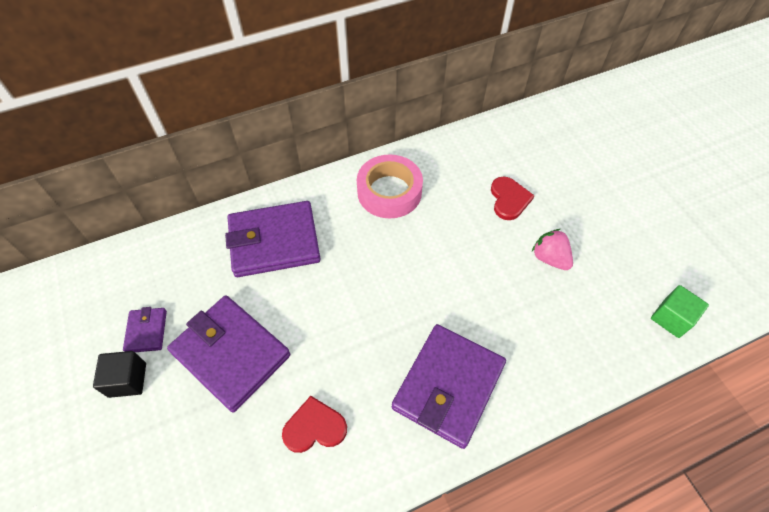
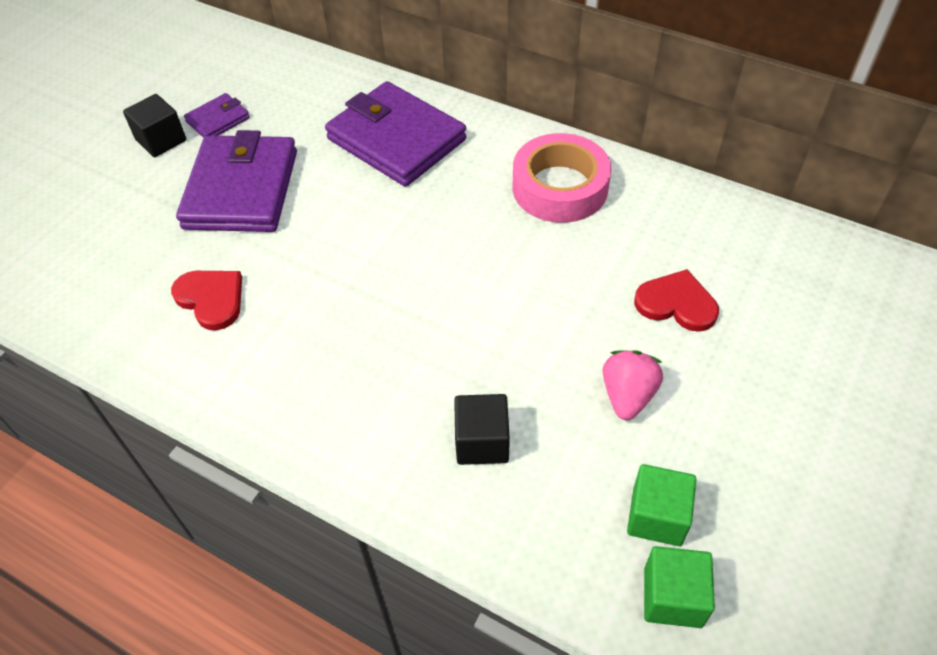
camera: 55 degrees right, 5 degrees down
purple wallet [392,324,506,449] -> none
red heart [491,177,535,220] -> red heart turned 120 degrees counterclockwise [634,269,719,332]
none -> black cube [454,394,510,465]
none -> green cube [627,464,697,546]

